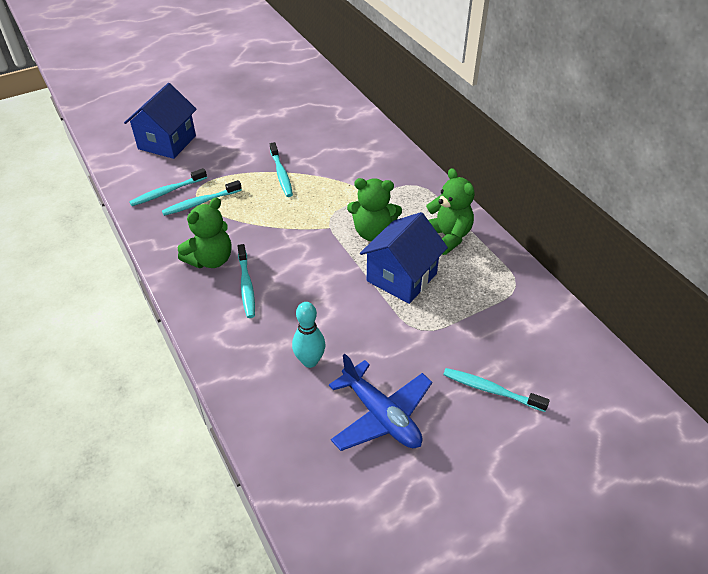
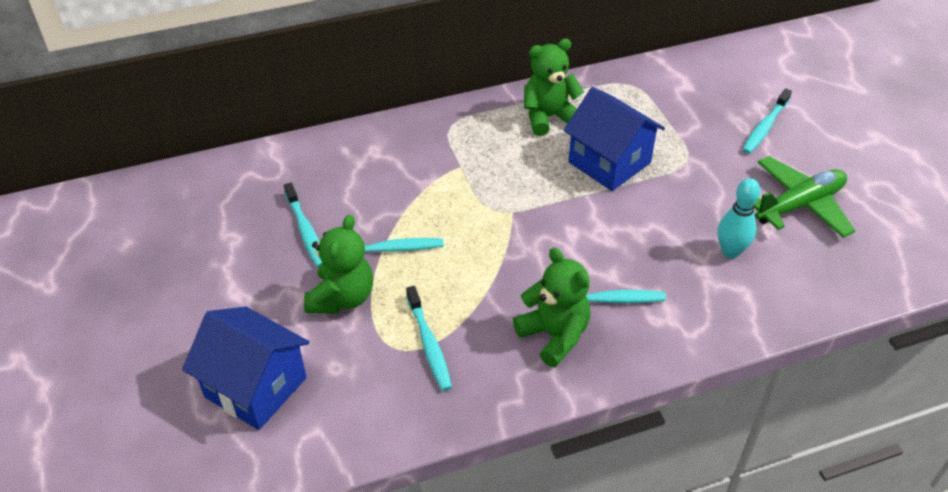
camera: 80 degrees left, 0 degrees up
turquoise toothbrush [129,168,207,206] -> turquoise toothbrush moved to [284,183,322,268]
blue plane [329,354,432,451] -> green plane [754,156,855,238]
green teddy bear [347,178,402,241] -> green teddy bear moved to [304,215,373,314]

